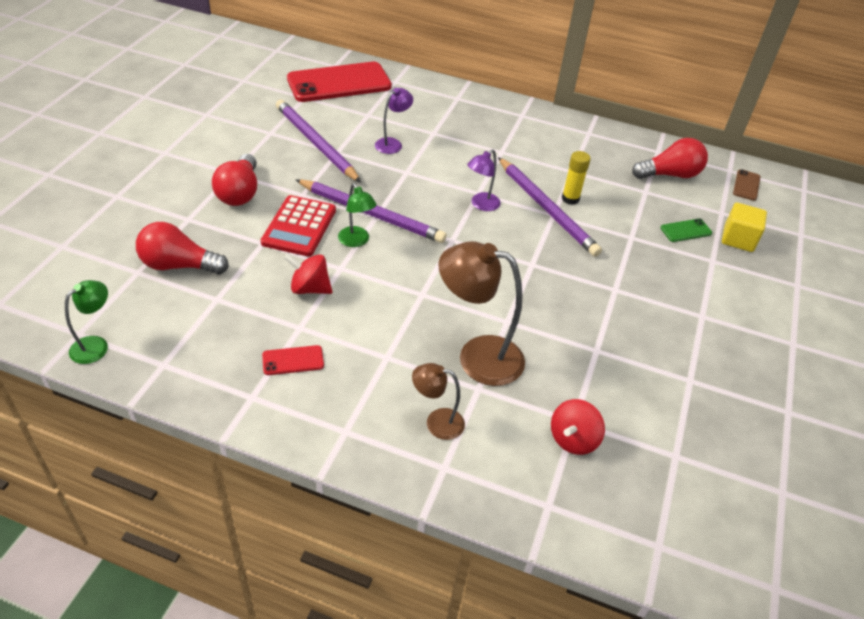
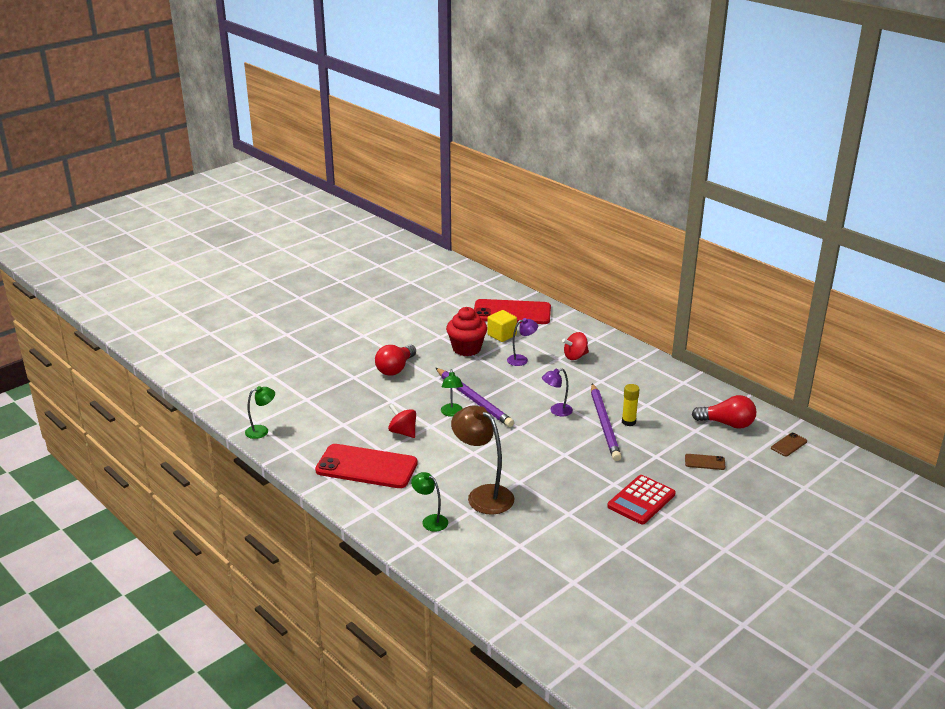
camera: 30 degrees right, 15 degrees down
red light bulb [136,222,229,275] -> none
red calculator [261,195,336,256] -> red calculator moved to [607,475,675,524]
red phone [262,345,324,375] -> red phone [315,444,418,488], size x2.41
purple pencil [276,100,361,183] -> red cupcake [446,307,487,356]
brown lamp [412,363,465,440] -> green lamp [411,472,448,532]
red spinning top [551,399,605,455] -> red spinning top moved to [562,332,589,360]
green phone [660,218,712,242] -> brown phone [685,454,725,470]
yellow cube [722,203,767,252] -> yellow cube moved to [487,310,517,342]

